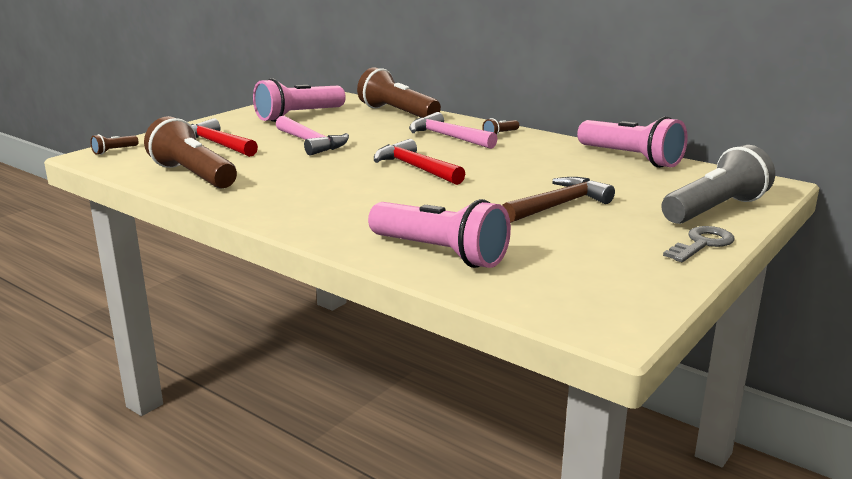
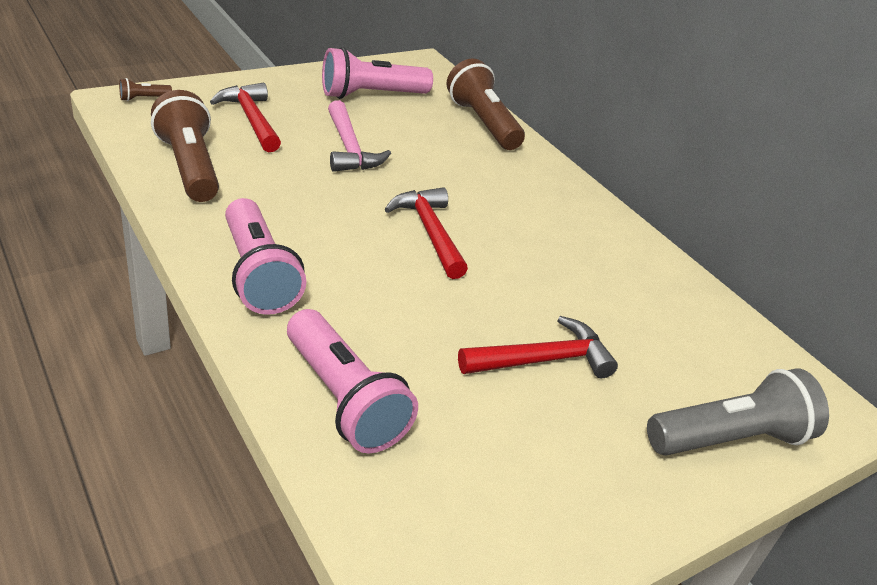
camera: 15 degrees right, 15 degrees up
pink hammer [409,112,498,149] -> none
brown flashlight [482,118,519,135] -> none
brown hammer [502,177,615,223] -> red hammer [458,316,618,378]
pink flashlight [577,116,688,168] -> pink flashlight moved to [225,198,306,315]
grey key [663,226,735,262] -> none

